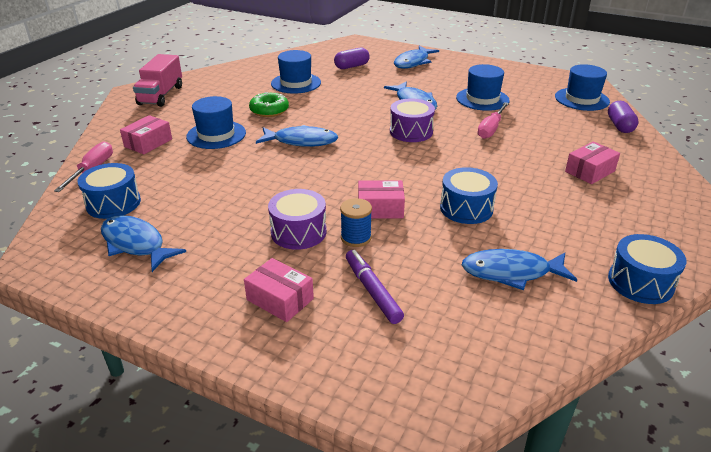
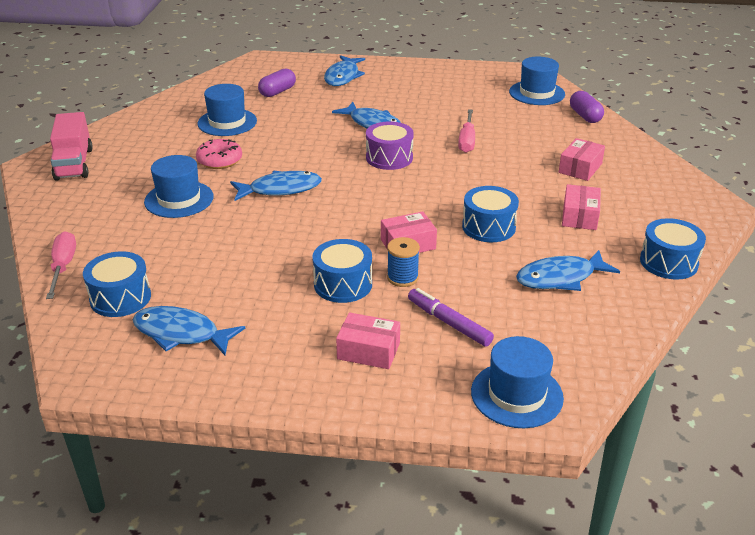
camera: 20 degrees left, 0 degrees up
pink box [120,115,172,154] -> pink box moved to [562,184,601,230]
green donut [249,92,289,117] -> pink donut [196,139,242,169]
purple drum [268,189,327,250] -> blue drum [312,239,372,303]
blue hat [456,64,510,111] -> blue hat moved to [471,336,564,428]

